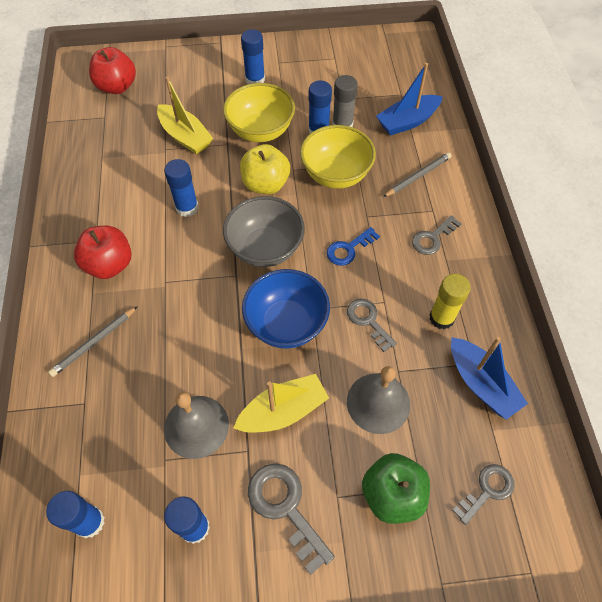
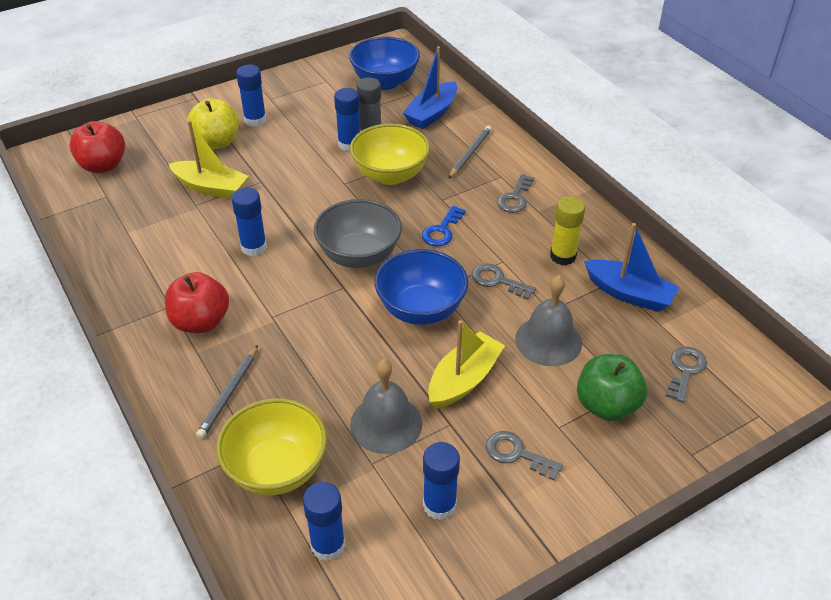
camera: 25 degrees left, 15 degrees down
yellow bowl [223,83,295,142] -> yellow bowl moved to [216,398,327,495]
yellow apple [240,144,290,194] -> yellow apple moved to [187,98,239,149]
grey key [248,463,335,575] -> grey key [486,431,563,481], size x0.66
none -> blue bowl [349,37,420,90]

